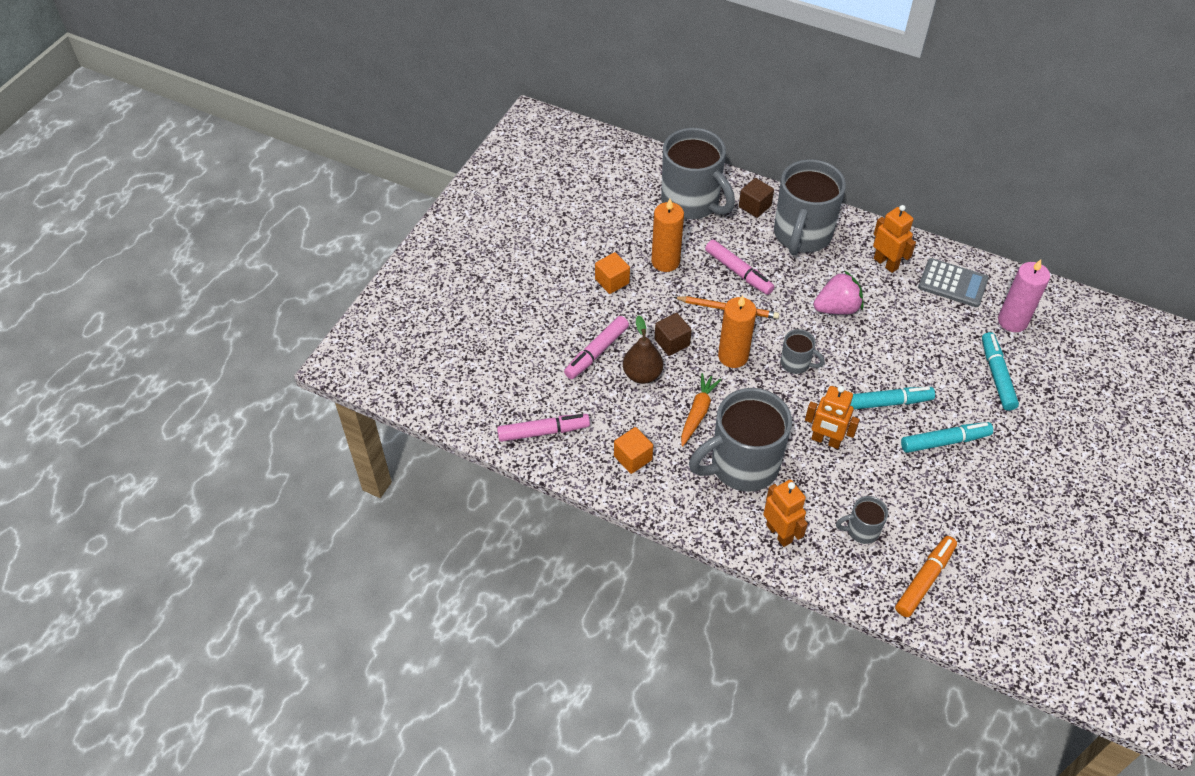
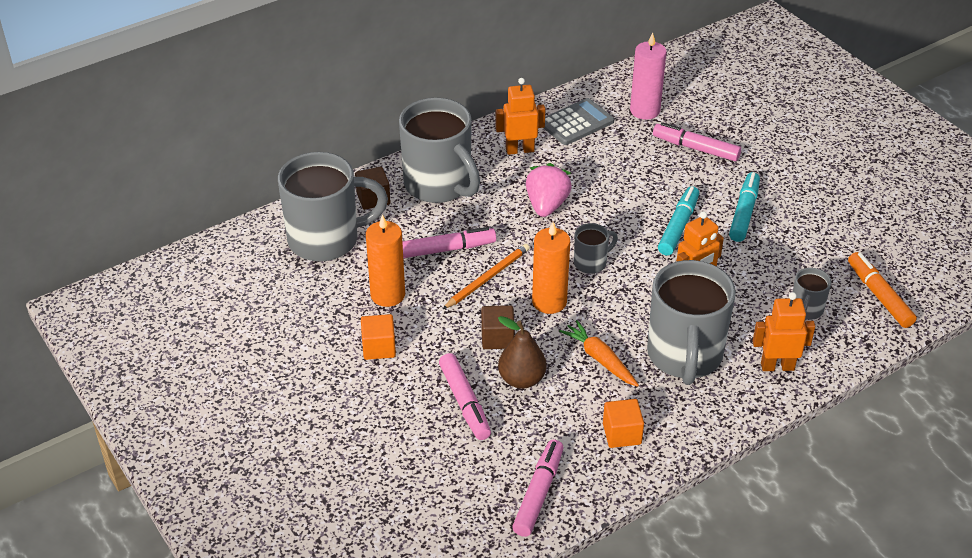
camera: 60 degrees left, 10 degrees down
turquoise marker [982,332,1019,411] -> pink marker [653,122,741,161]

